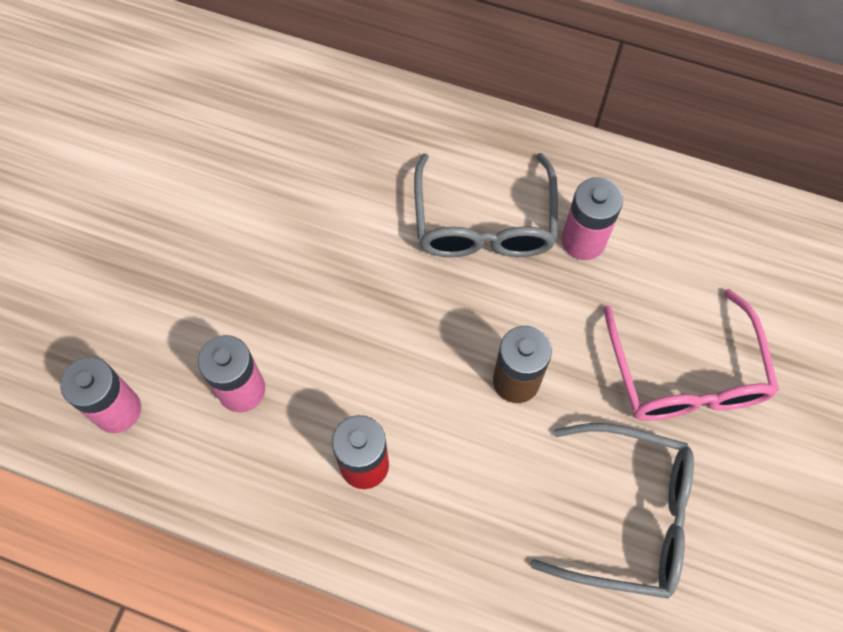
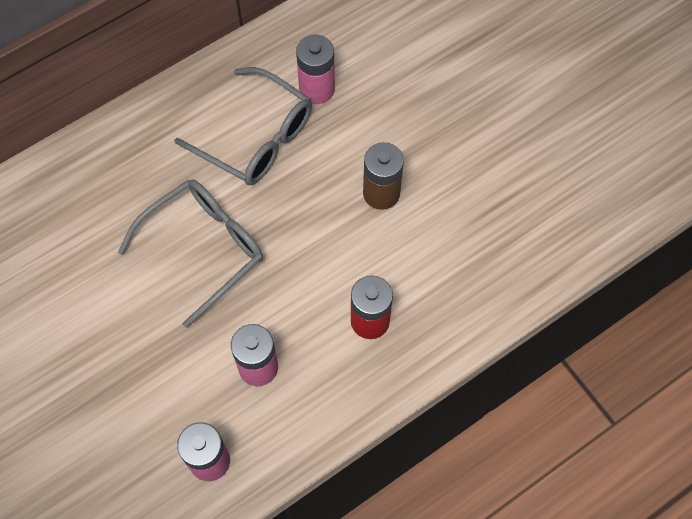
camera: 55 degrees left, 0 degrees up
grey glasses [530,423,694,599] -> grey glasses moved to [118,179,263,328]
pink glasses [603,289,779,421] -> none

